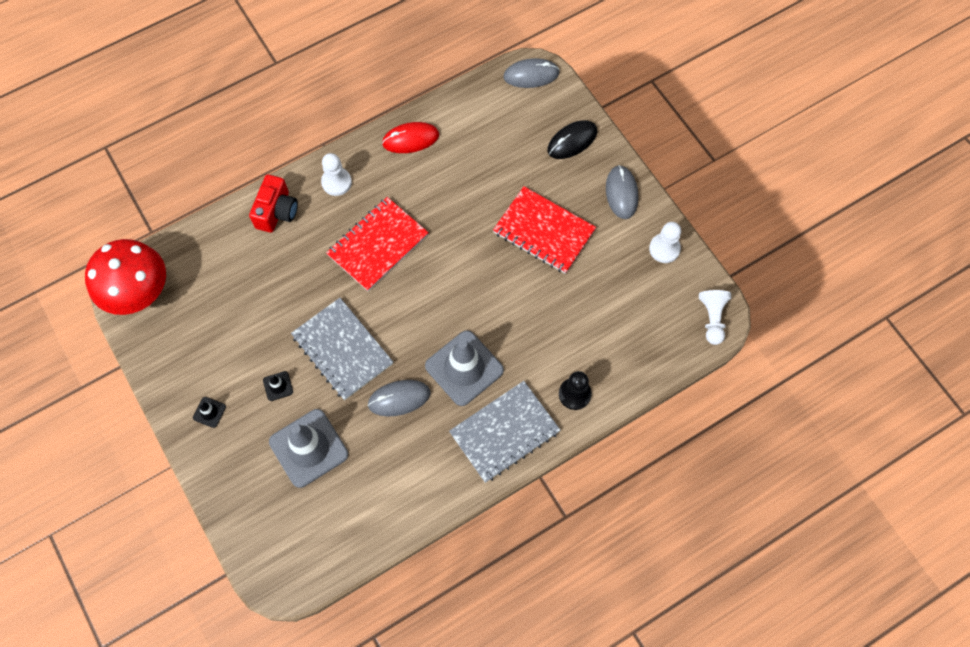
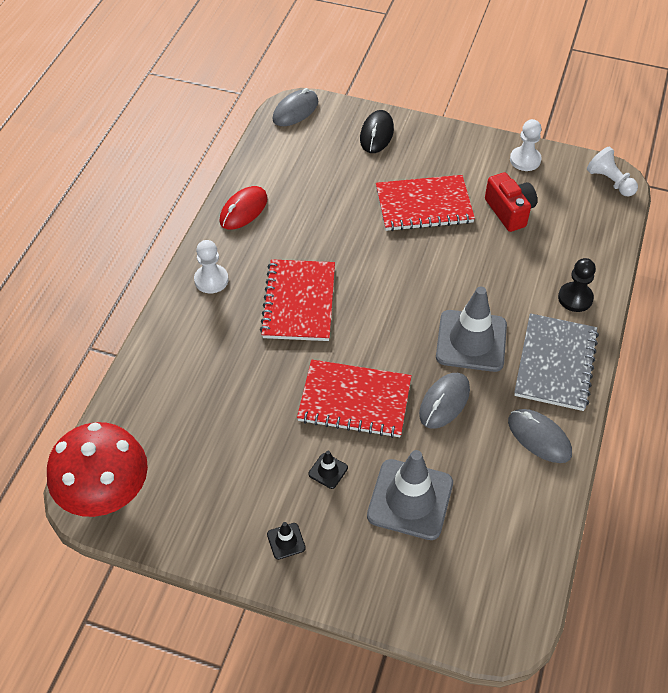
camera: 40 degrees left, 15 degrees down
red camera [249,175,298,233] -> red camera moved to [485,172,537,232]
grey notebook [291,298,393,400] -> red notebook [297,360,412,438]
grey mouse [606,165,639,219] -> grey mouse moved to [508,409,572,463]

